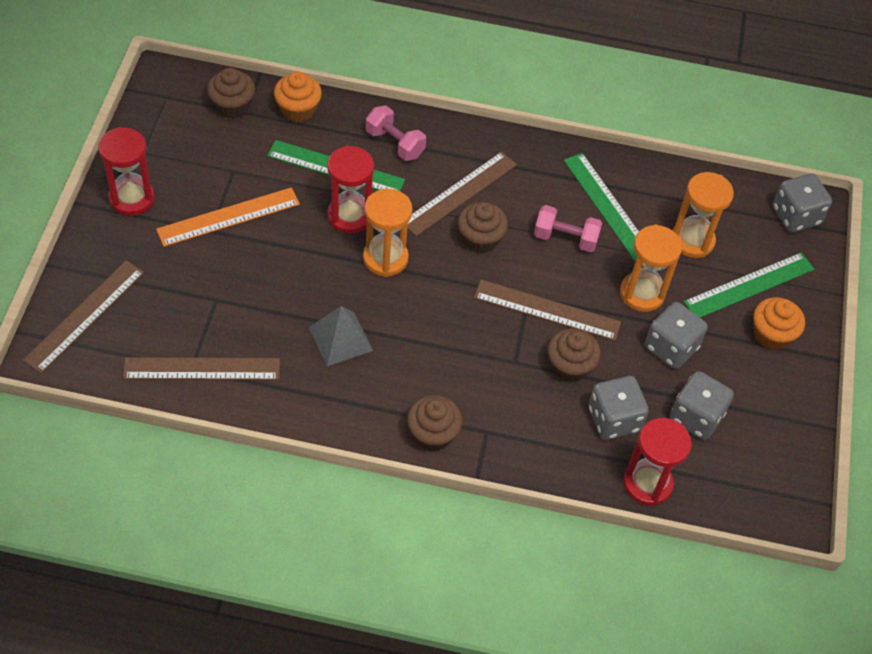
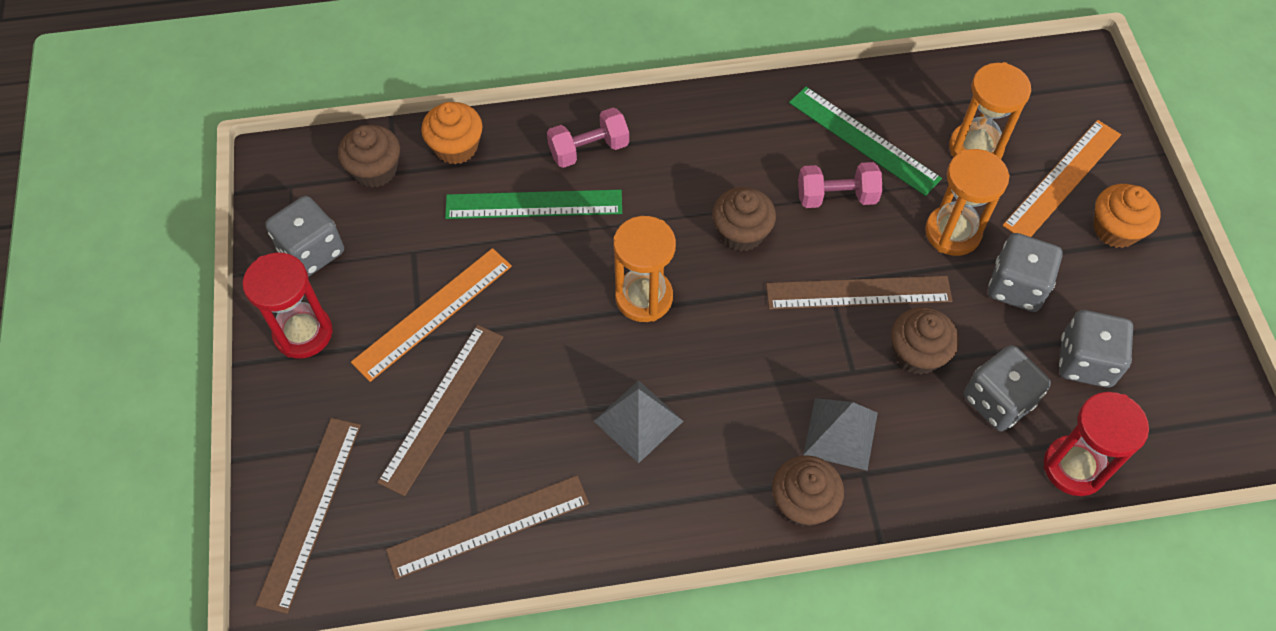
camera: 15 degrees left, 5 degrees up
red hourglass [327,146,374,234] -> none
pink dumbbell [366,105,426,161] -> pink dumbbell turned 45 degrees counterclockwise [547,108,629,168]
brown ruler [407,152,517,236] -> brown ruler moved to [377,325,503,496]
green ruler [684,252,814,318] -> orange ruler [1002,120,1121,237]
grey dice [773,173,832,232] -> grey dice moved to [265,196,344,277]
none -> grey pyramid [803,398,878,471]

